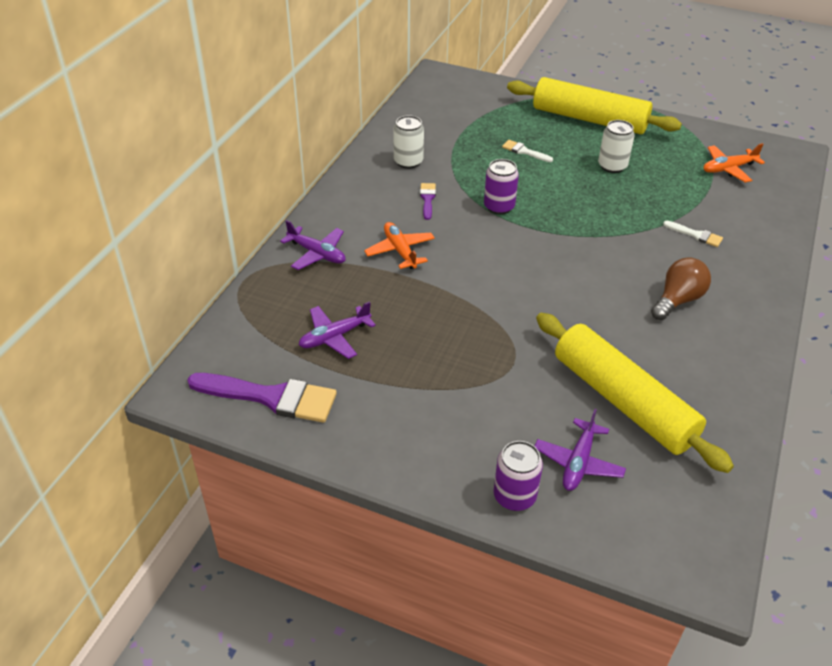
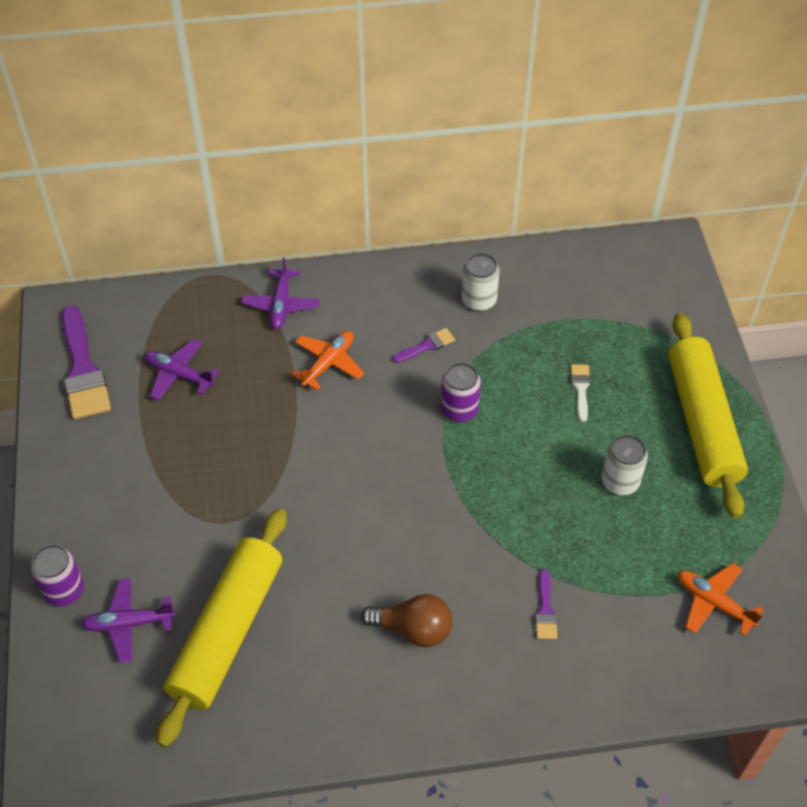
camera: 60 degrees right, 10 degrees up
white brush [663,221,723,247] -> purple brush [535,569,557,639]

